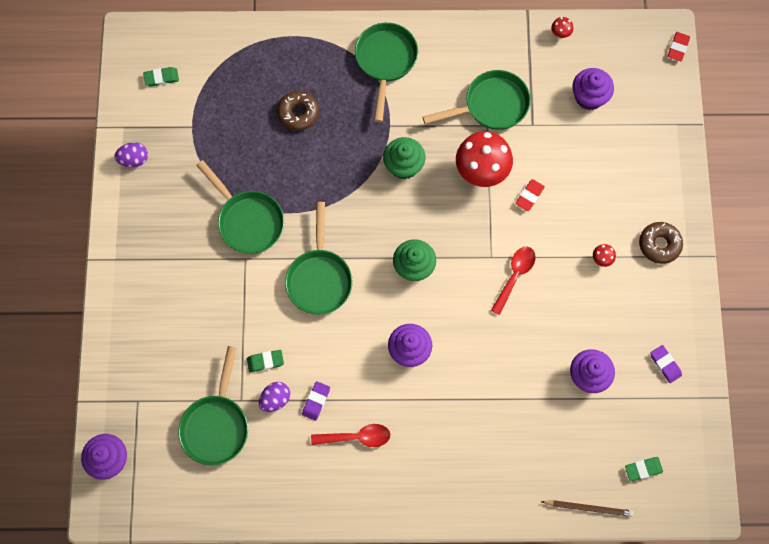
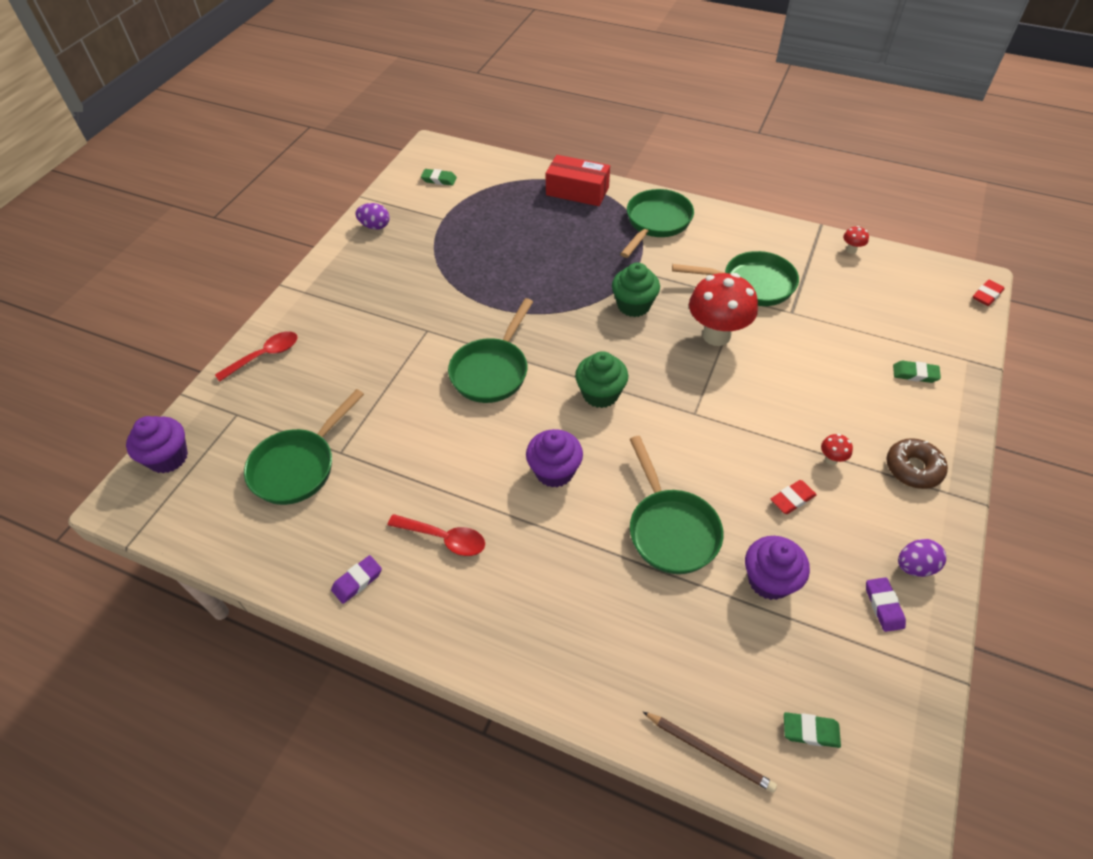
camera: 25 degrees right, 20 degrees down
green pan [196,160,284,254] -> green pan moved to [630,436,723,574]
green eraser [247,350,284,372] -> green eraser moved to [893,361,941,383]
purple egg [259,382,290,412] -> purple egg moved to [898,539,946,577]
brown donut [277,91,319,131] -> none
purple eraser [302,381,330,421] -> purple eraser moved to [331,555,382,604]
red spoon [491,247,536,315] -> red spoon moved to [215,331,298,382]
red eraser [515,179,545,211] -> red eraser moved to [771,480,817,514]
purple cupcake [572,68,614,110] -> none
none -> red box [545,155,610,206]

